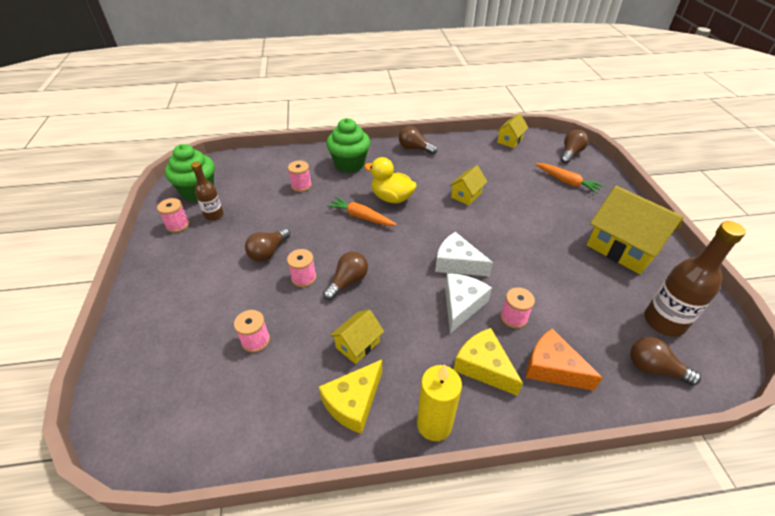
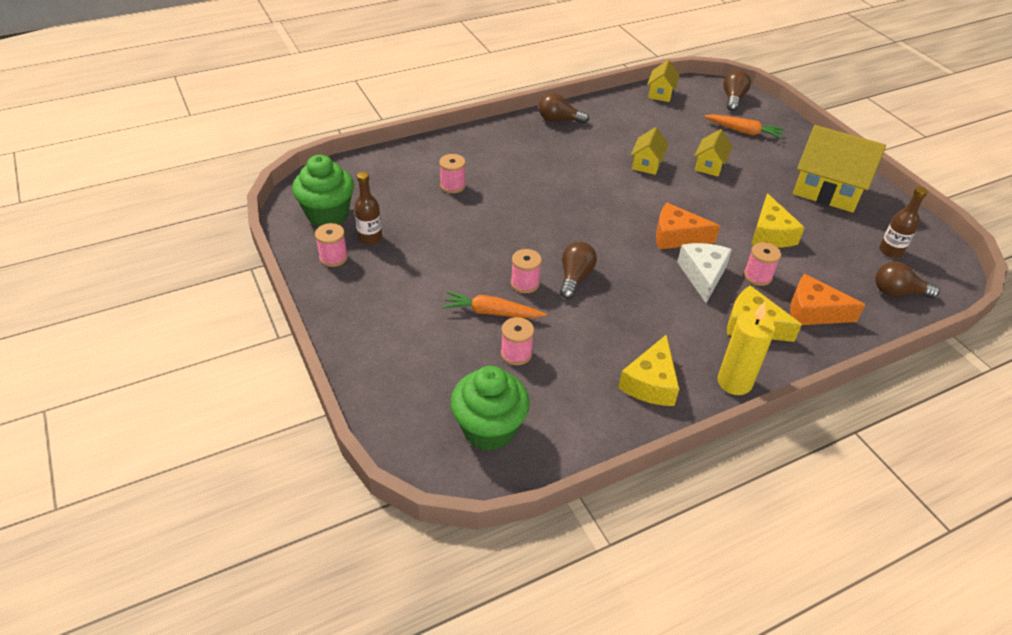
camera: 20 degrees left, 0 degrees up
brown light bulb [245,228,290,262] -> none
green cupcake [326,118,370,173] -> green cupcake moved to [450,366,530,451]
orange carrot [327,197,397,226] -> orange carrot moved to [442,291,547,318]
yellow house [330,310,384,364] -> yellow house moved to [694,129,733,176]
yellow duck [364,157,417,203] -> none
white cheese [435,232,493,277] -> orange cheese [656,203,720,249]
brown bottle [644,221,746,337] -> brown bottle [879,187,928,258], size x0.60
none -> yellow cheese [751,193,805,248]

